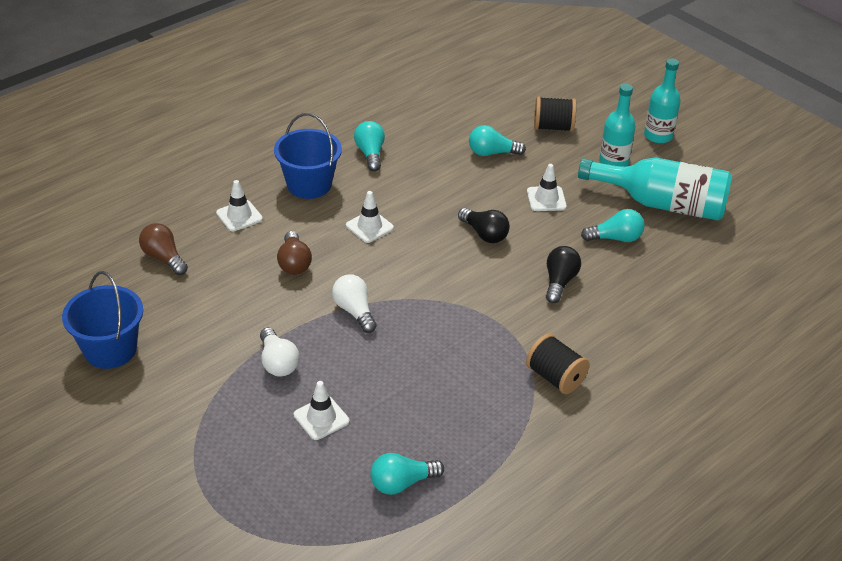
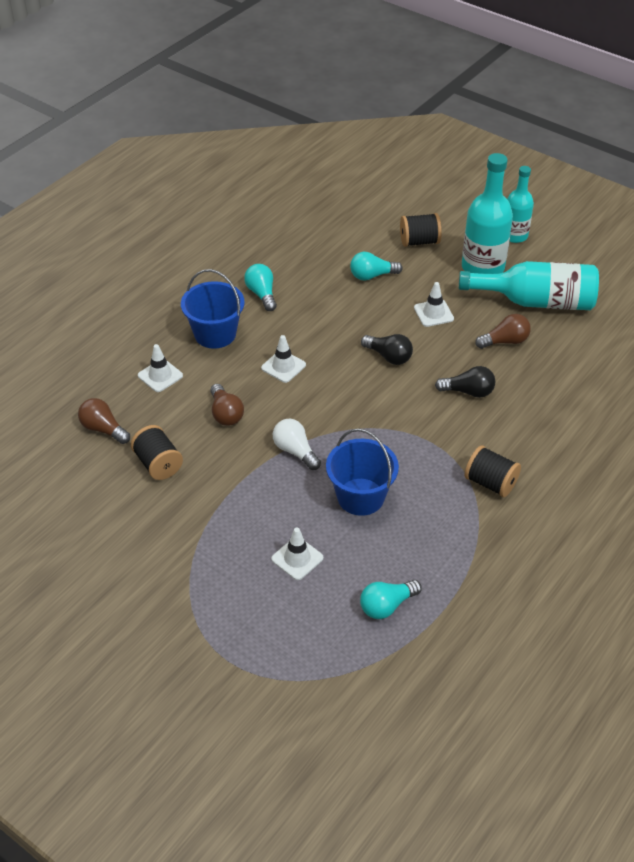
camera: 10 degrees left, 5 degrees up
blue bucket [62,271,143,369] -> blue bucket moved to [326,428,399,516]
white light bulb [260,328,299,376] -> none
black light bulb [546,246,581,303] -> black light bulb turned 90 degrees clockwise [435,366,495,398]
turquoise light bulb [581,209,645,242] -> brown light bulb [475,314,531,349]
turquoise bottle [599,84,636,167] -> turquoise bottle [462,153,513,274], size x1.58
none -> black spool [131,425,183,480]

